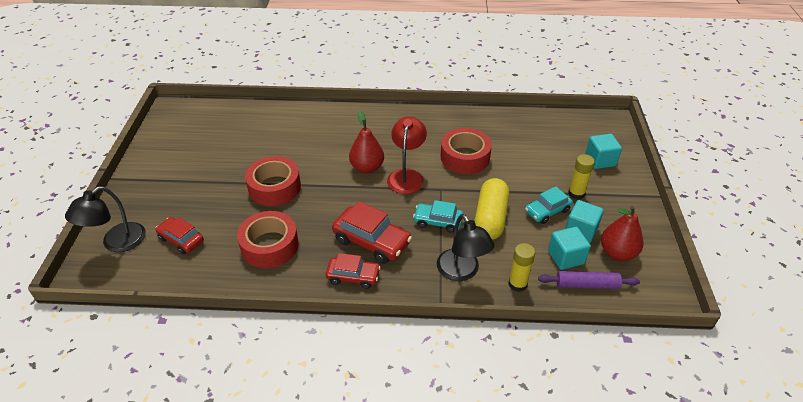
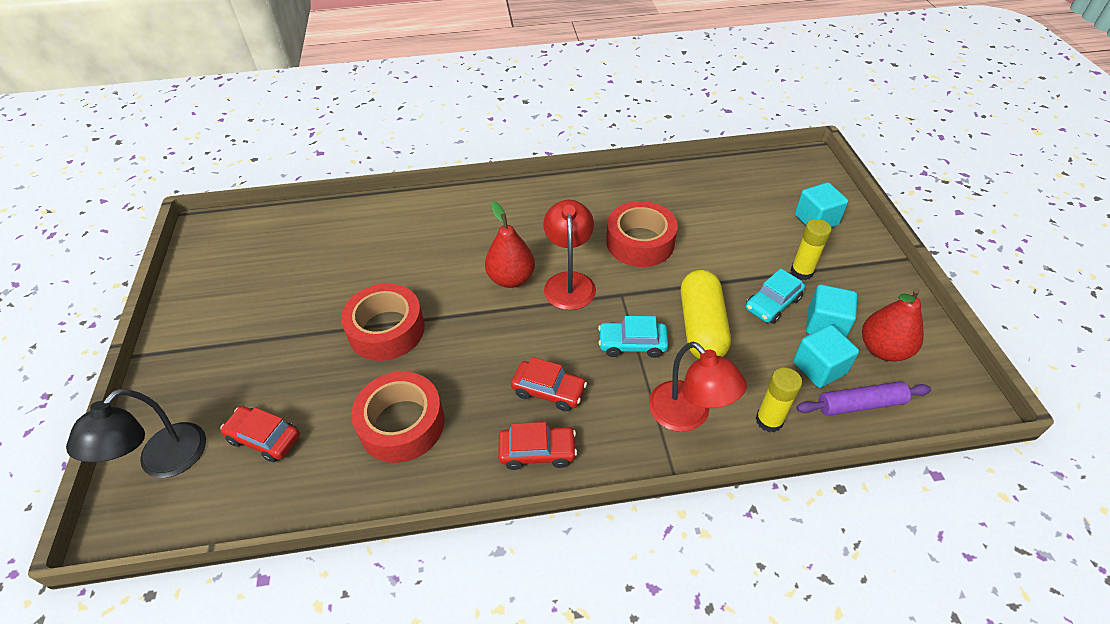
camera: 10 degrees left, 5 degrees up
red car [332,201,412,264] -> red car [511,357,587,411], size x0.64
black lamp [437,214,494,281] -> red lamp [649,342,747,432]

